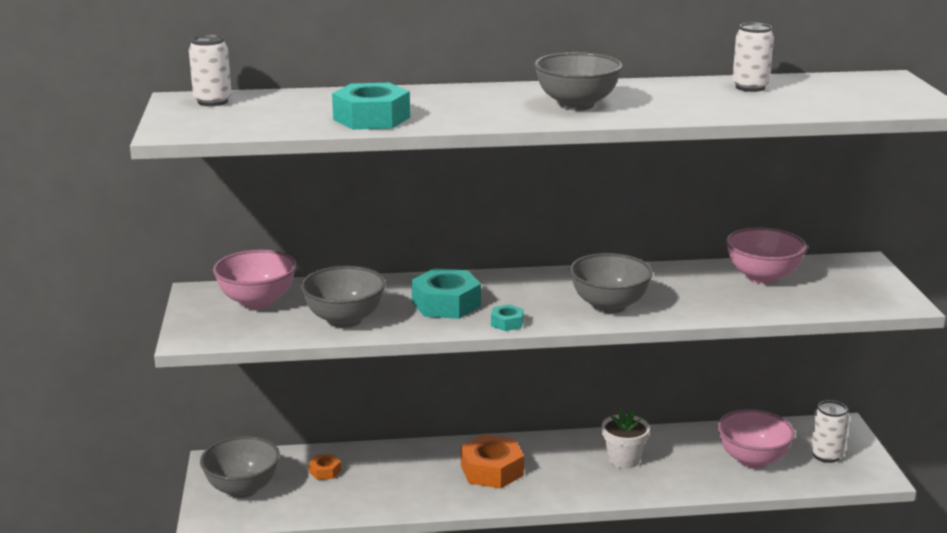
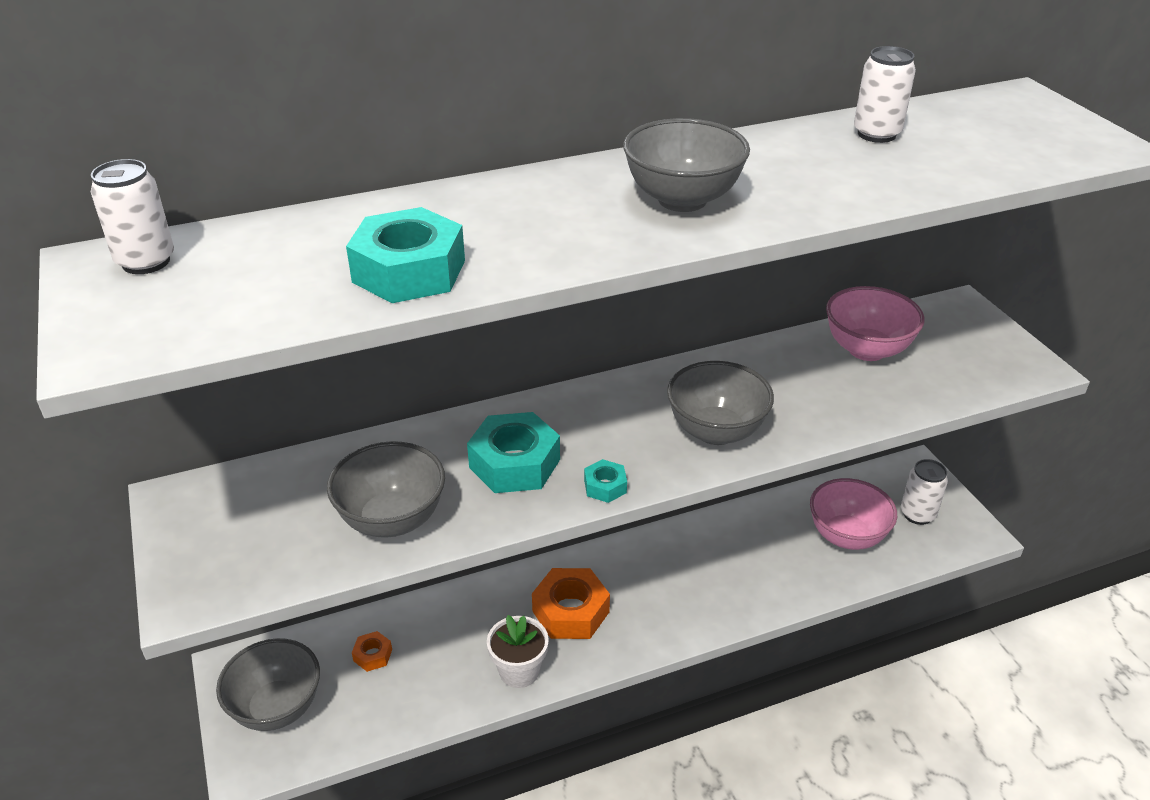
camera: 15 degrees left, 15 degrees up
pink bowl [213,250,297,309] -> none
white flower pot [602,409,650,469] -> white flower pot moved to [487,615,549,688]

